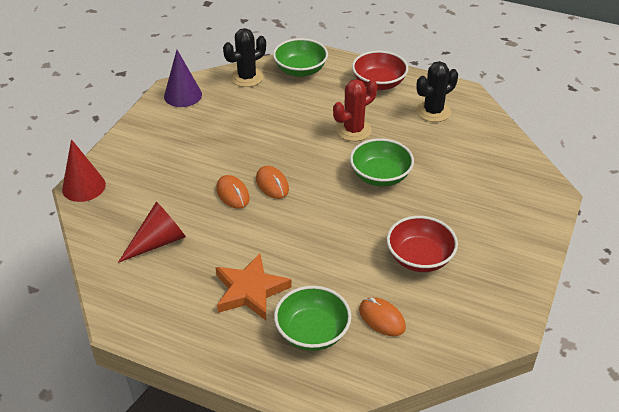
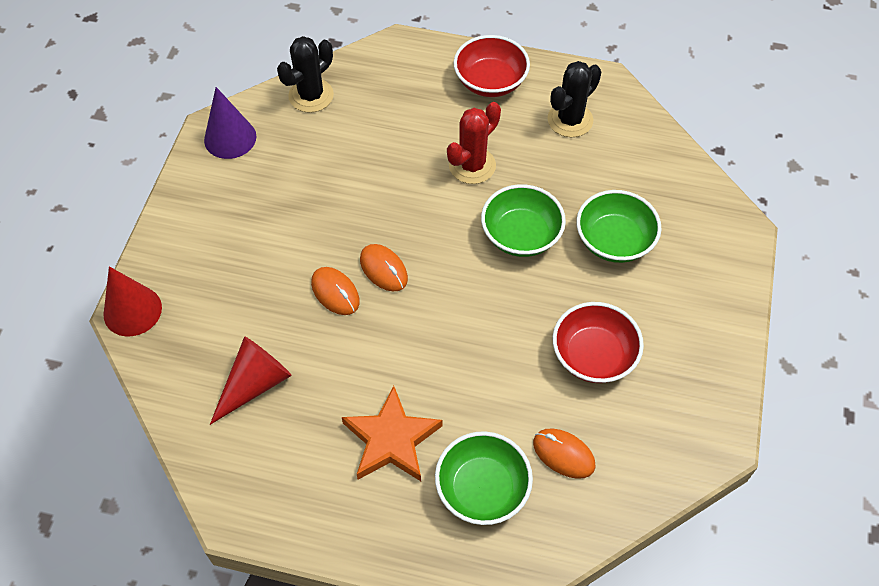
camera: 10 degrees left, 15 degrees up
green bowl [273,38,328,77] -> green bowl moved to [576,190,662,263]

